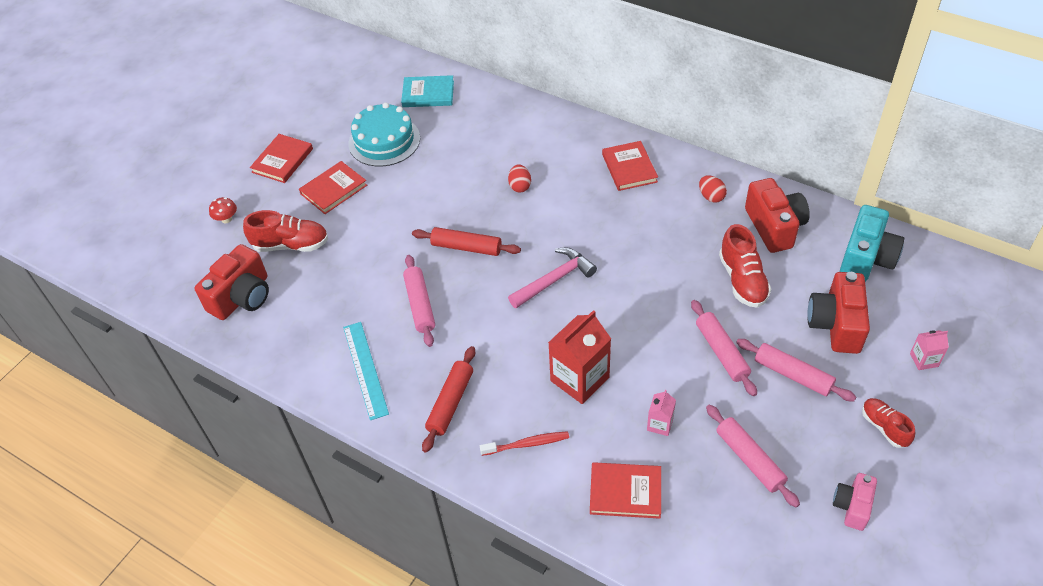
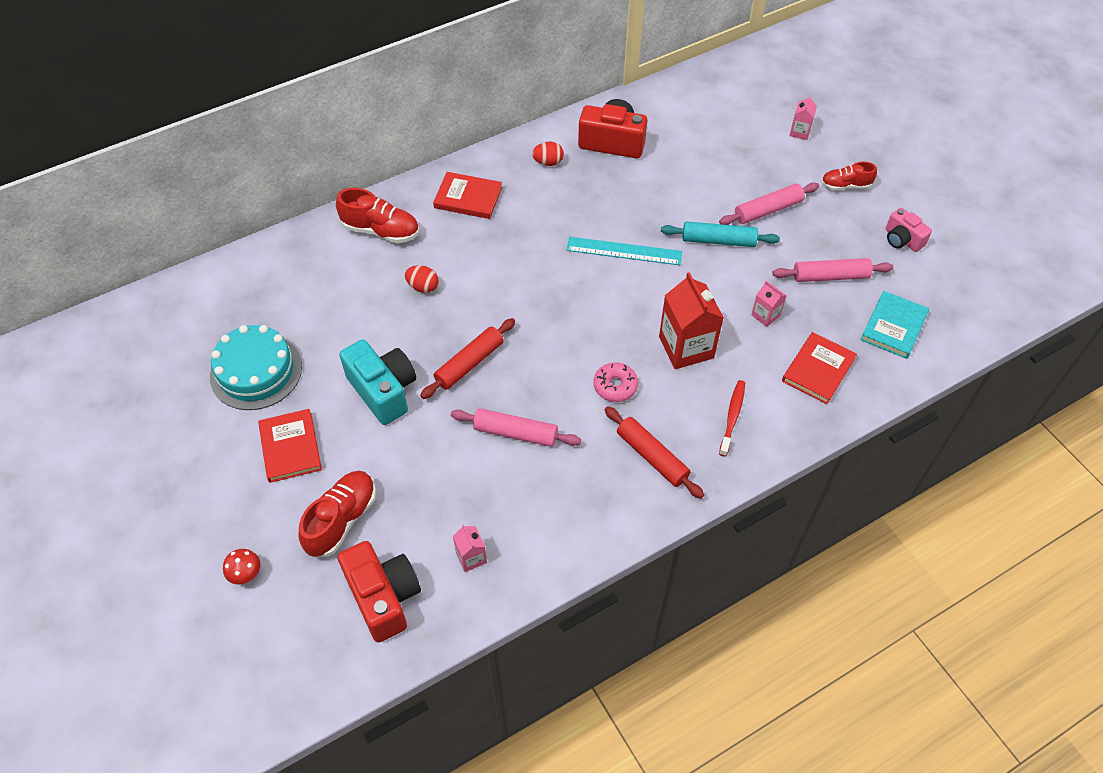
camera: 65 degrees left, 5 degrees up
red book [250,134,313,183] -> none
turquoise ruler [343,322,389,420] -> turquoise ruler moved to [567,237,682,265]
turquoise book [401,75,454,107] -> turquoise book moved to [860,291,929,359]
pink hammer [508,248,597,308] -> none
pink rolling pin [691,300,757,396] -> turquoise rolling pin [661,221,780,247]
red shoe [719,224,771,308] -> red shoe moved to [336,188,419,243]
red camera [807,272,870,354] -> none
turquoise camera [840,205,904,282] -> turquoise camera moved to [339,339,416,425]
none -> pink carton [453,524,487,572]
none -> pink donut [594,362,638,402]

